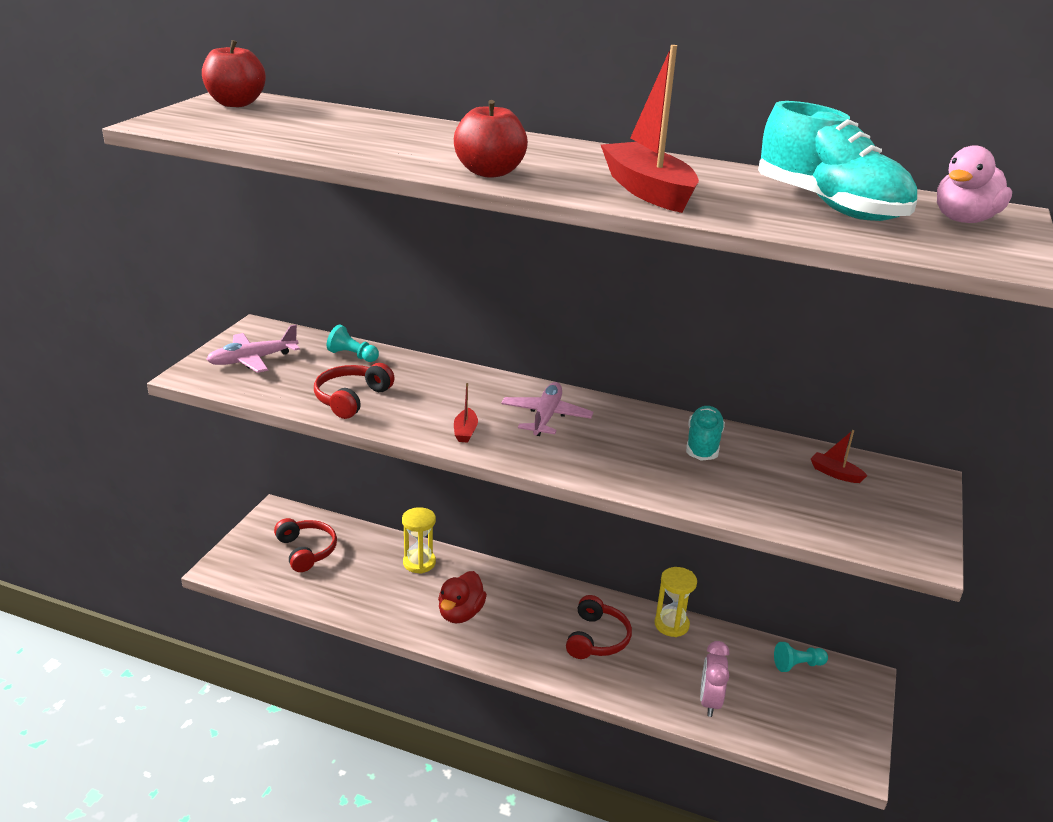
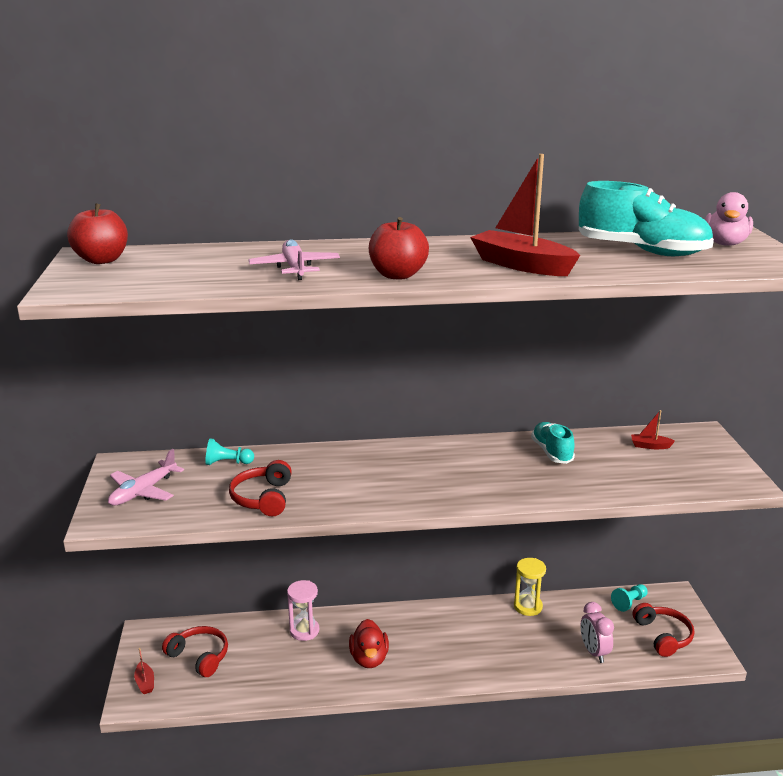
camera: 25 degrees left, 5 degrees down
yellow hourglass [402,507,436,574] -> pink hourglass [287,580,319,641]
red boat [454,383,478,443] -> red boat moved to [134,648,154,694]
pink plane [501,382,593,436] -> pink plane moved to [249,239,340,280]
red headphones [566,595,632,659] -> red headphones moved to [633,603,694,657]

